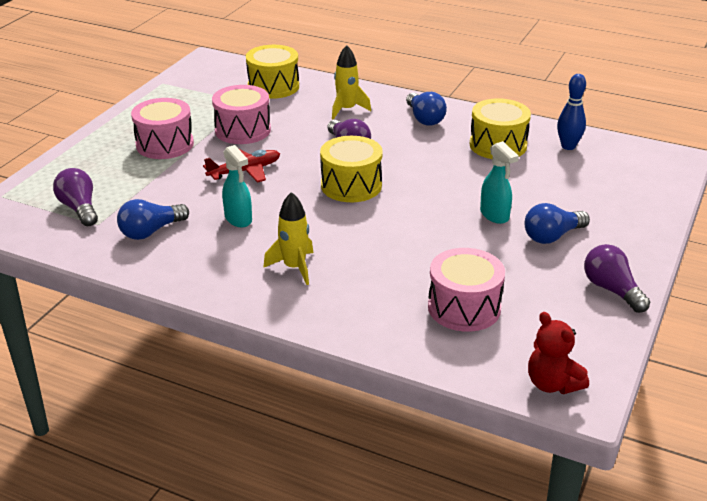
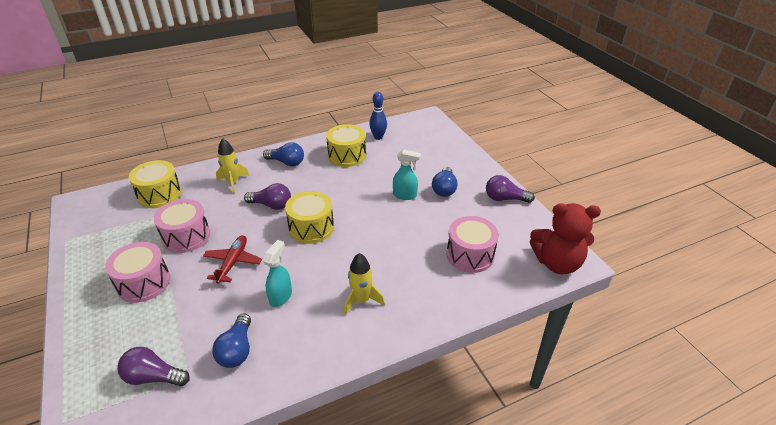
camera: 50 degrees left, 5 degrees up
turquoise spray bottle [222,145,252,227] -> turquoise spray bottle turned 75 degrees counterclockwise [263,240,292,307]
red teddy bear [528,312,589,394] -> red teddy bear [530,203,601,274], size x1.60

